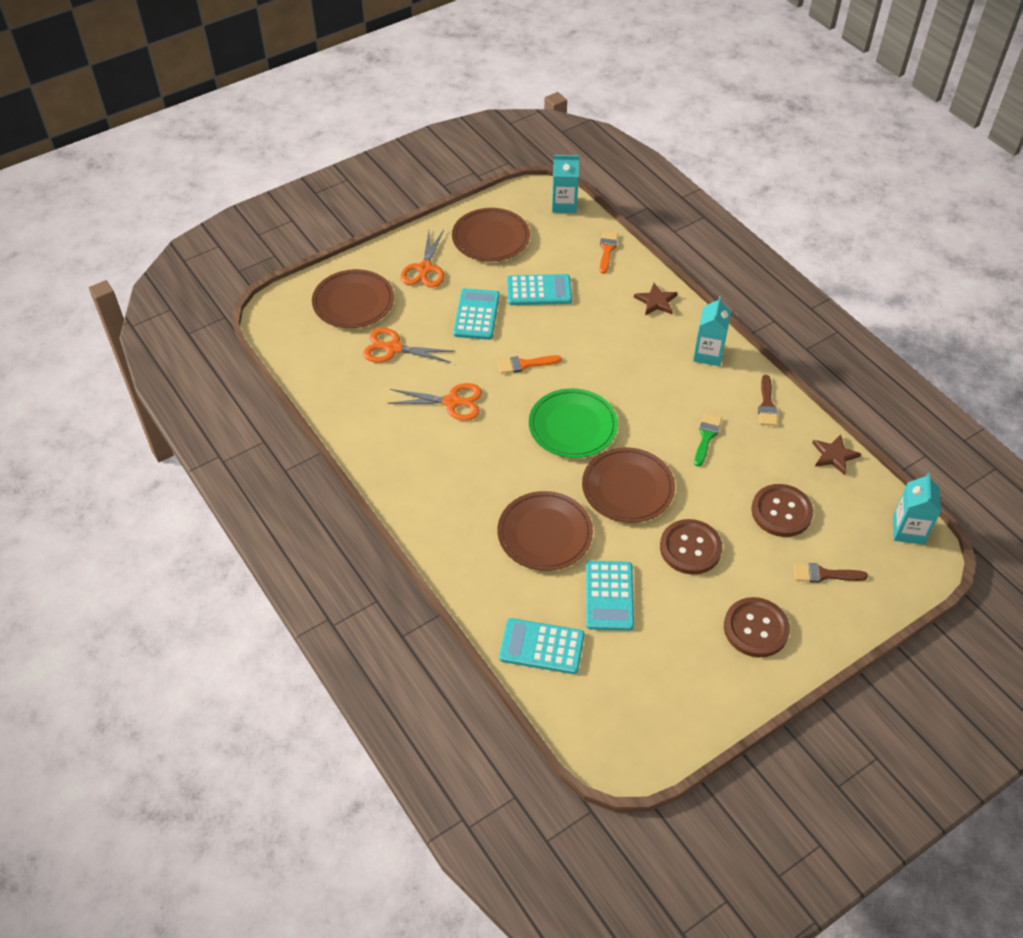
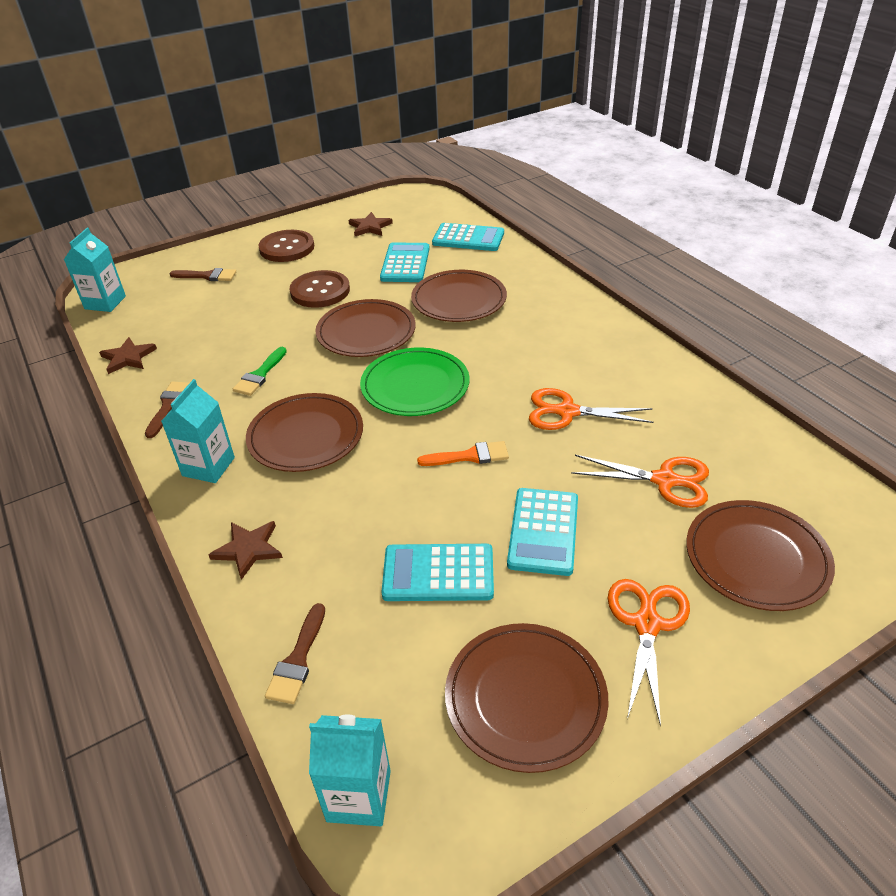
camera: 175 degrees left, 10 degrees down
orange brush [599,231,618,274] -> brown brush [265,603,325,704]
brown button [751,484,813,537] -> none
none -> brown plate [246,393,363,472]
none -> brown star [348,212,393,236]

